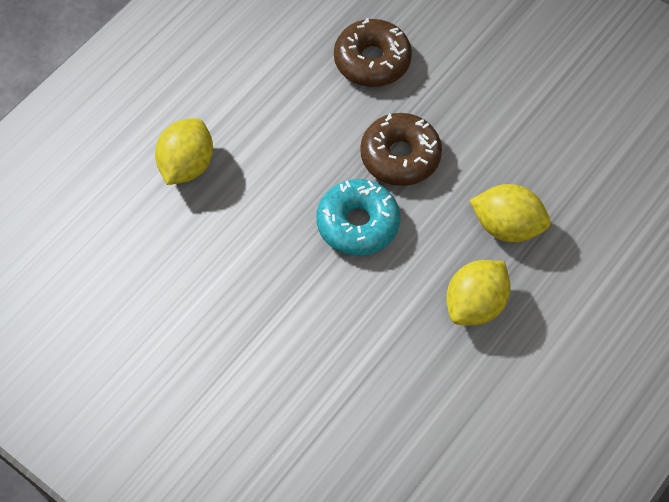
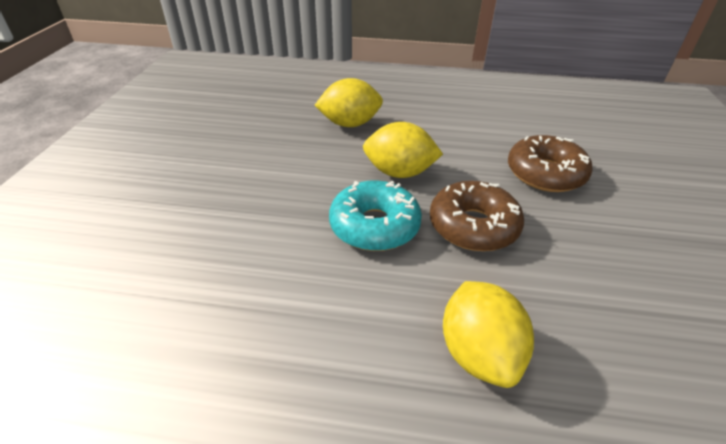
camera: 60 degrees right, 20 degrees down
yellow lemon [447,260,511,325] -> yellow lemon moved to [363,122,443,178]

